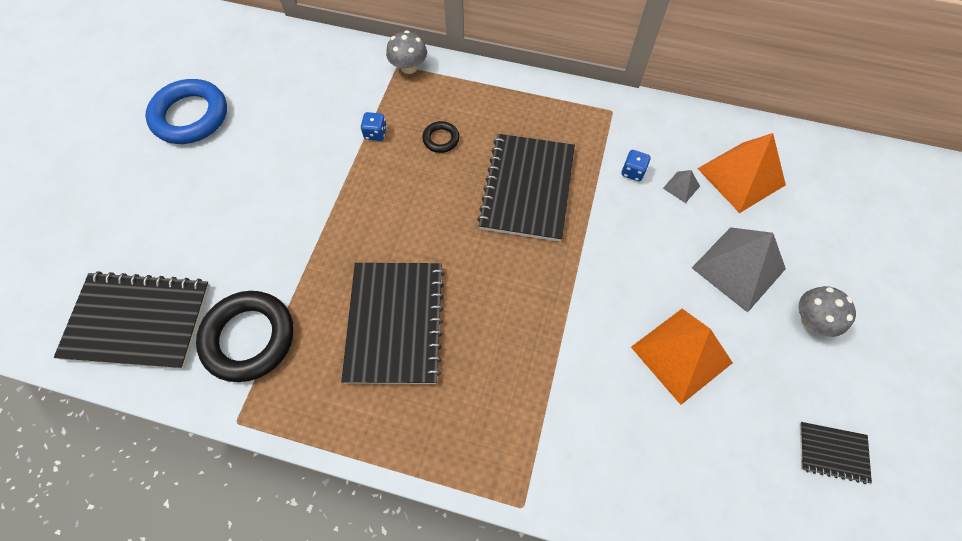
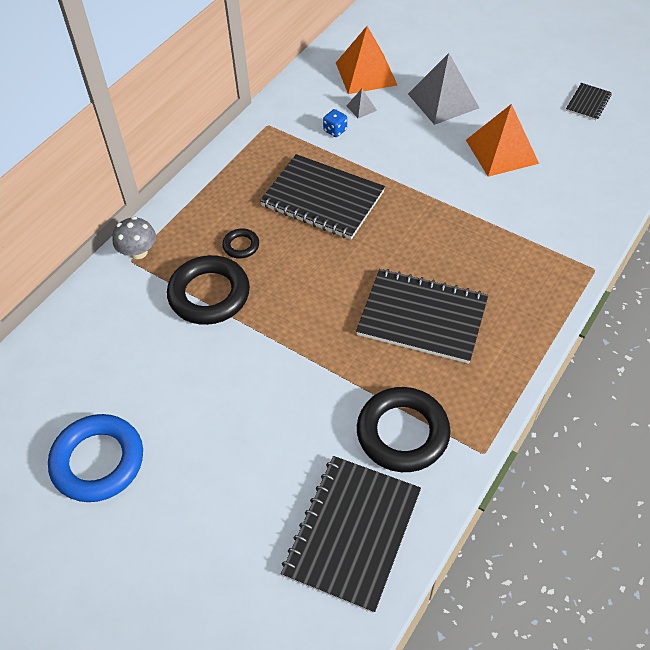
camera: 70 degrees left, 10 degrees down
blue dice [361,112,387,141] -> black ring [167,255,250,325]
grey mushroom [799,286,856,337] -> none

